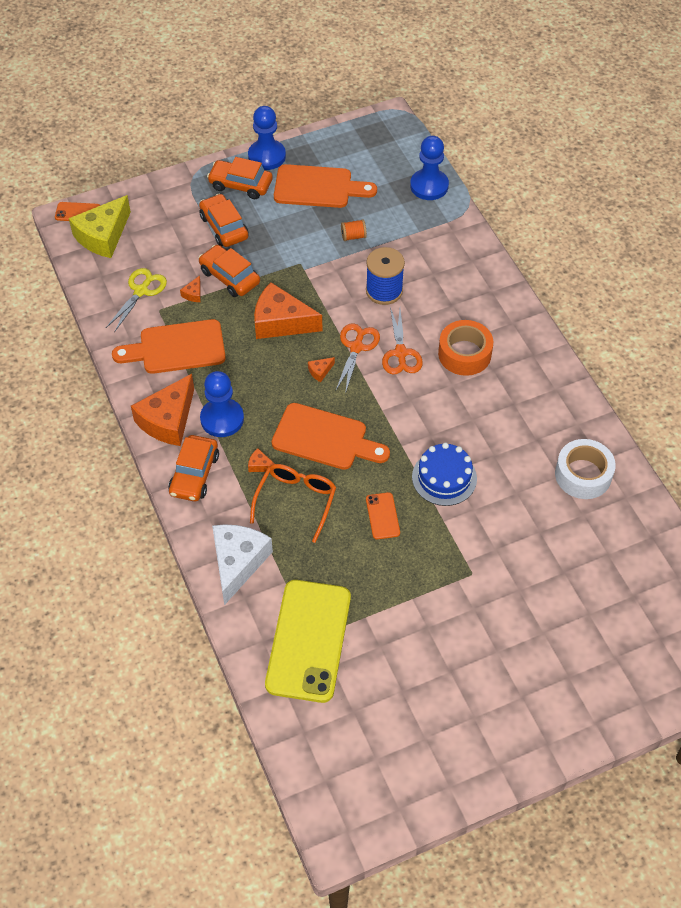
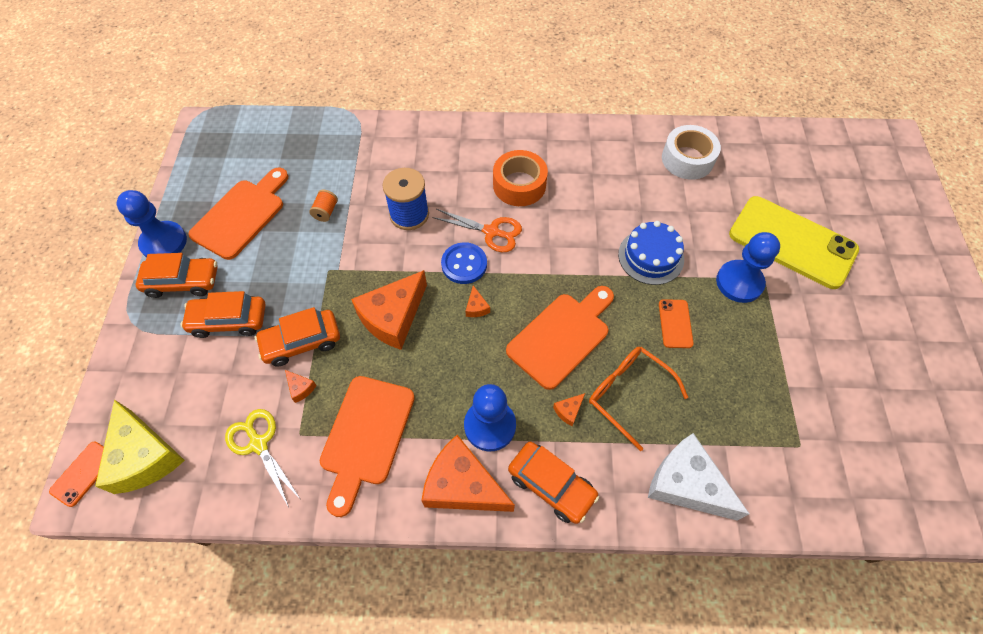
camera: 65 degrees left, 5 degrees up
orange cheese [131,374,194,446] -> orange cheese turned 150 degrees clockwise [421,435,515,512]
orange car [207,157,273,199] -> orange car turned 135 degrees counterclockwise [136,253,218,298]
yellow phone [265,580,351,703] -> yellow phone moved to [729,196,859,289]
orange scissors [336,323,380,394] -> blue button [441,242,487,284]
orange phone [366,492,400,539] -> orange phone turned 75 degrees clockwise [659,299,694,348]
blue pawn [410,136,449,200] -> blue pawn moved to [716,232,780,303]

